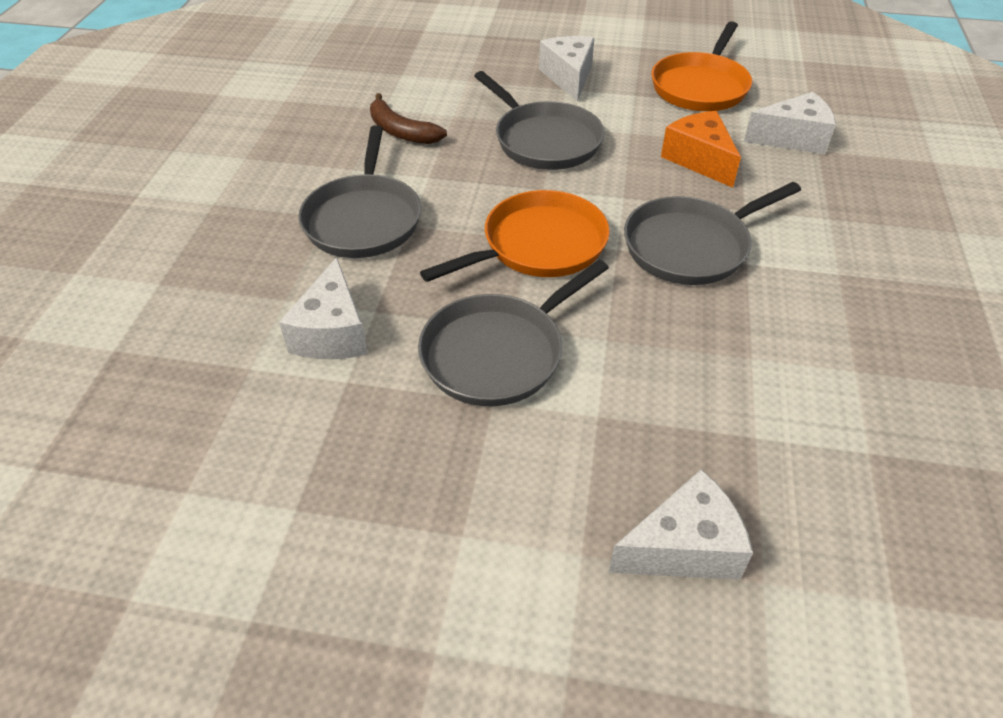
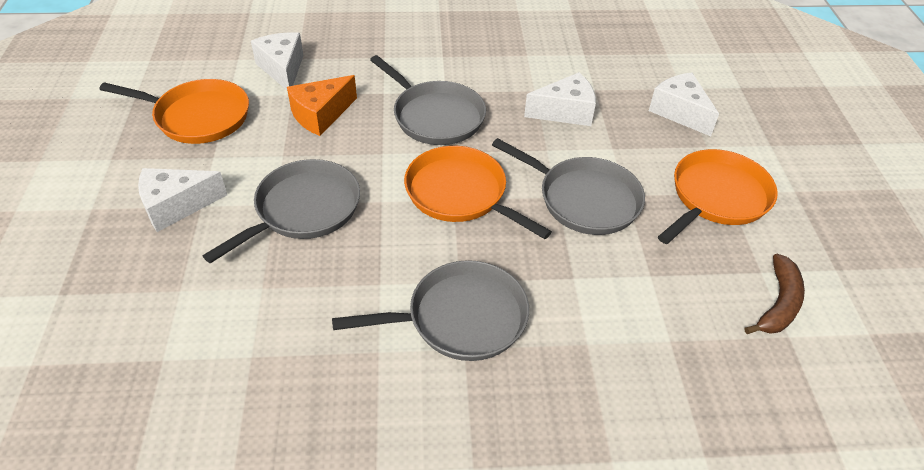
camera: 105 degrees left, 0 degrees up
white cheese [279,257,368,359] -> white cheese moved to [524,72,596,126]
brown banana [370,93,447,144] -> brown banana moved to [745,254,805,334]
none -> orange pan [658,149,778,244]

